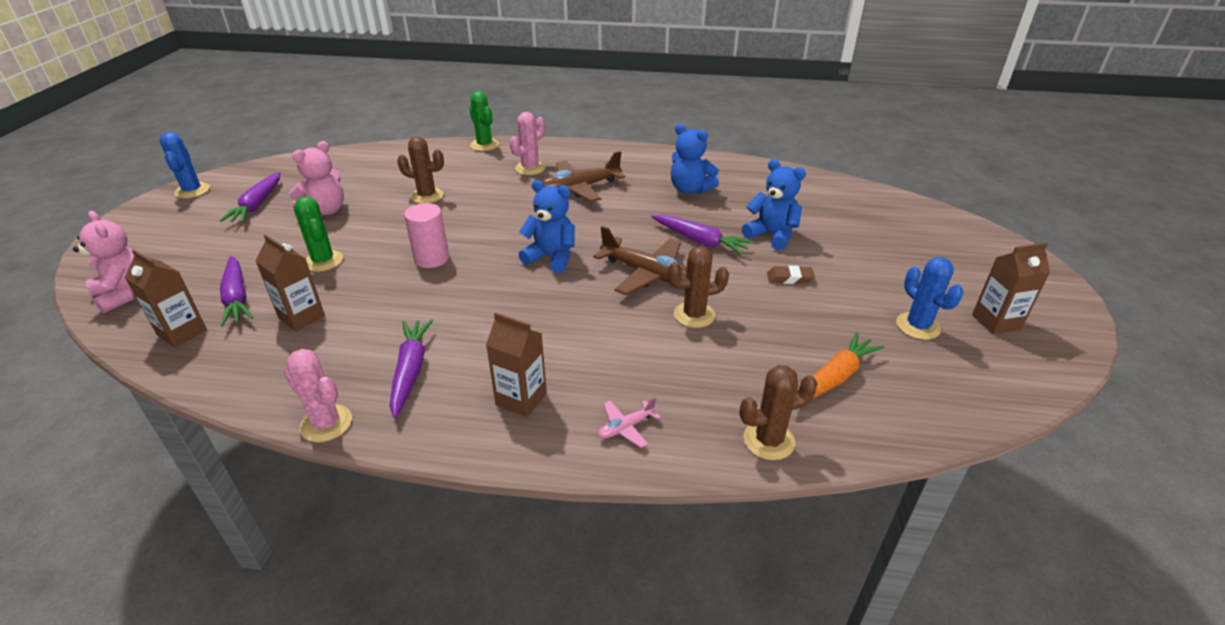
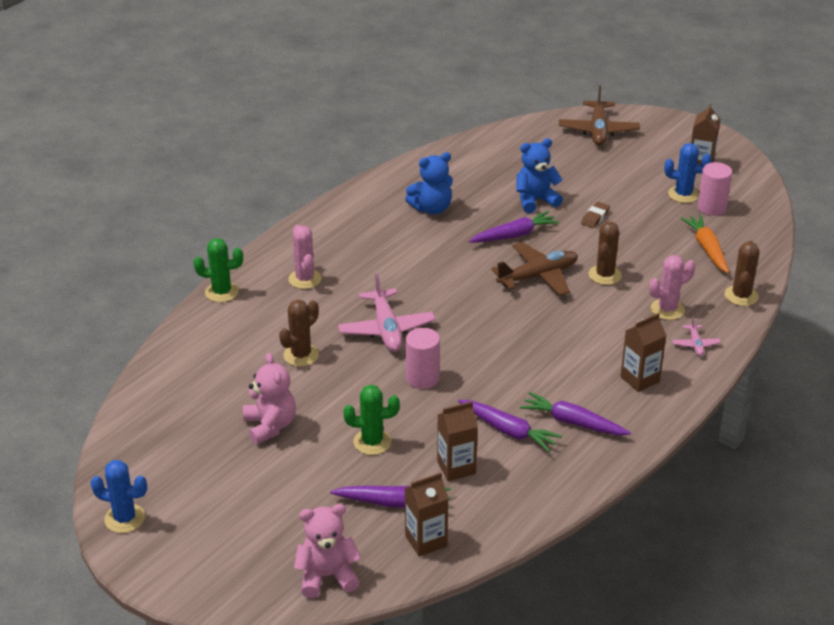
camera: 60 degrees left, 0 degrees up
purple carrot [220,172,280,223] -> purple carrot moved to [458,400,562,452]
pink cactus [284,349,352,442] -> pink cactus moved to [649,255,695,320]
blue teddy bear [519,180,575,273] -> none
brown plane [542,151,625,202] -> brown plane moved to [559,86,640,146]
none -> pink plane [338,273,436,352]
none -> pink cylinder [697,162,732,216]

